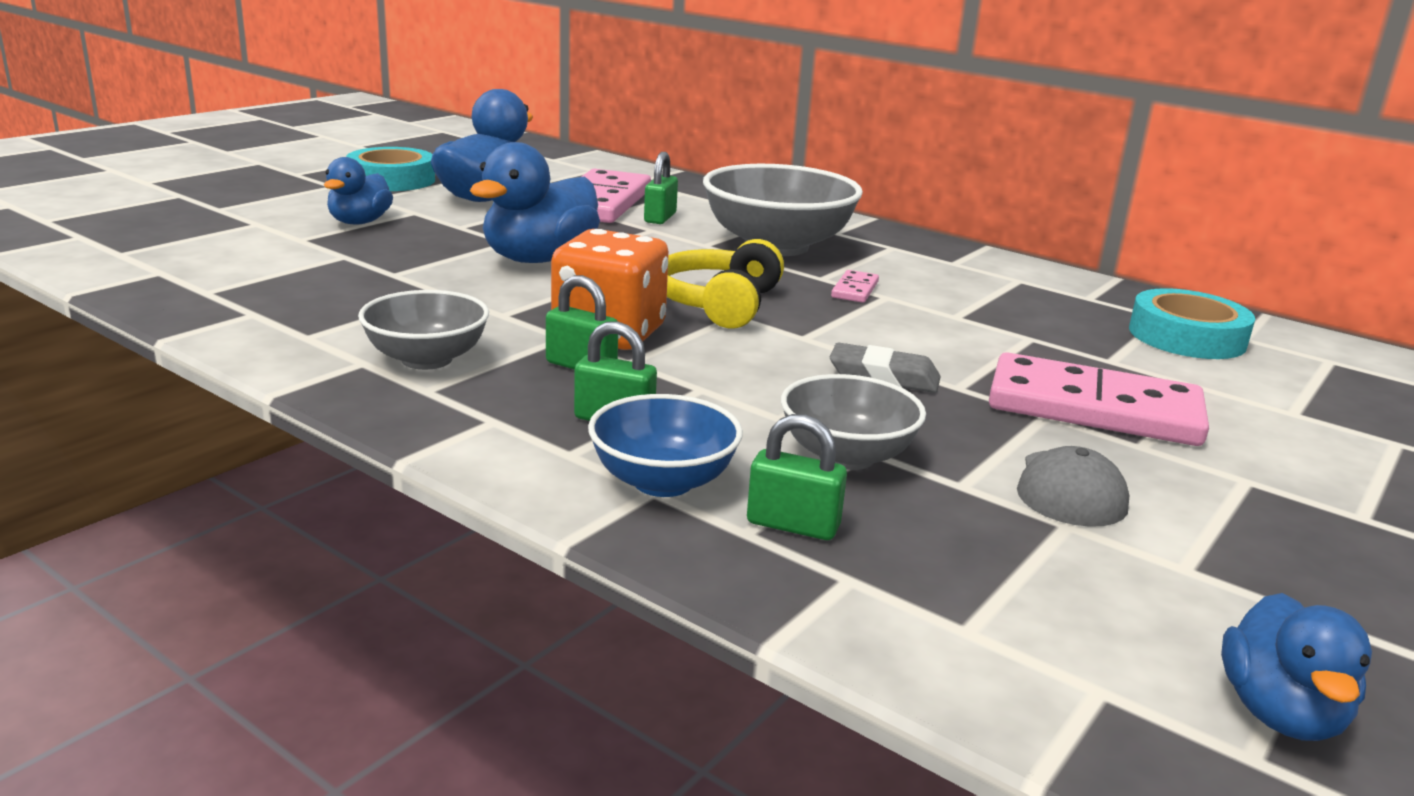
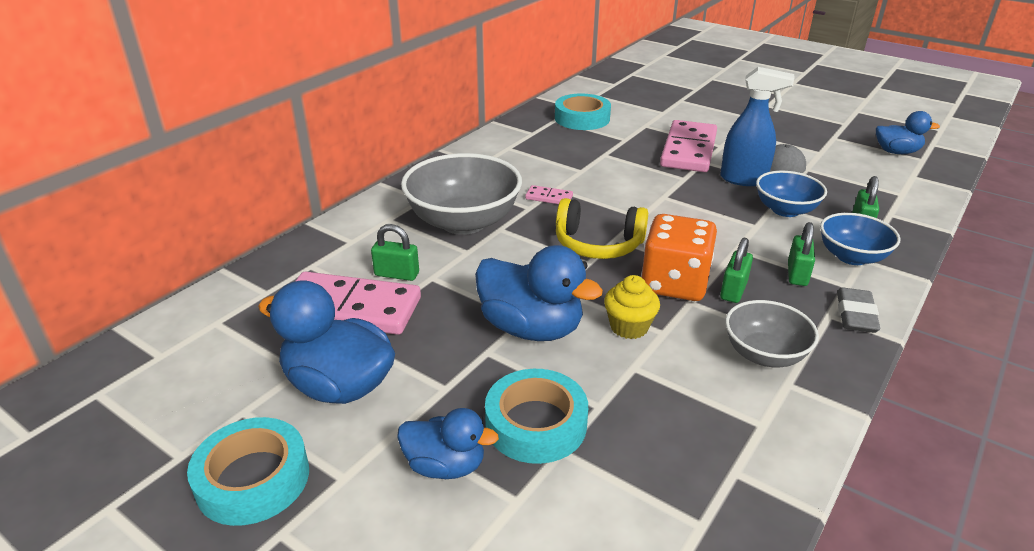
camera: 90 degrees left, 10 degrees up
grey bowl [781,374,926,470] -> blue bowl [756,171,827,217]
grey eraser [830,343,941,393] -> grey eraser moved to [837,287,880,333]
none -> turquoise tape [485,369,588,464]
none -> yellow cupcake [604,275,660,339]
none -> blue spray bottle [720,67,794,186]

